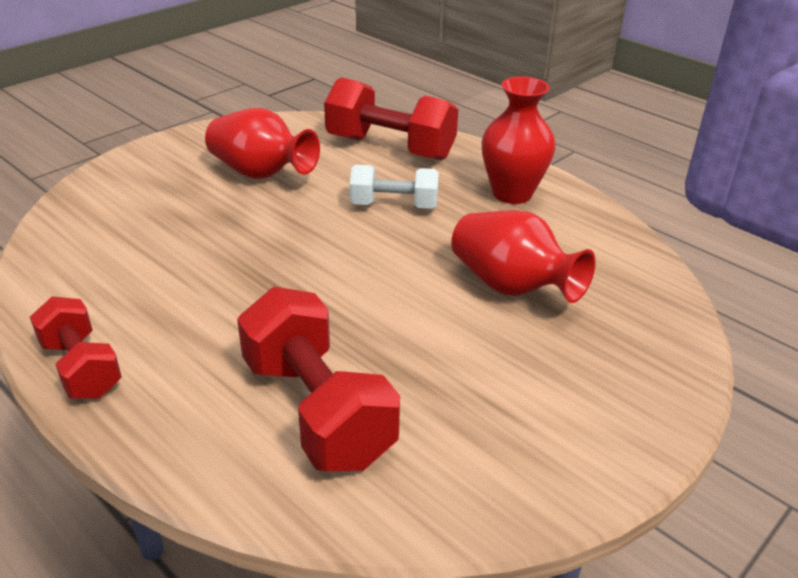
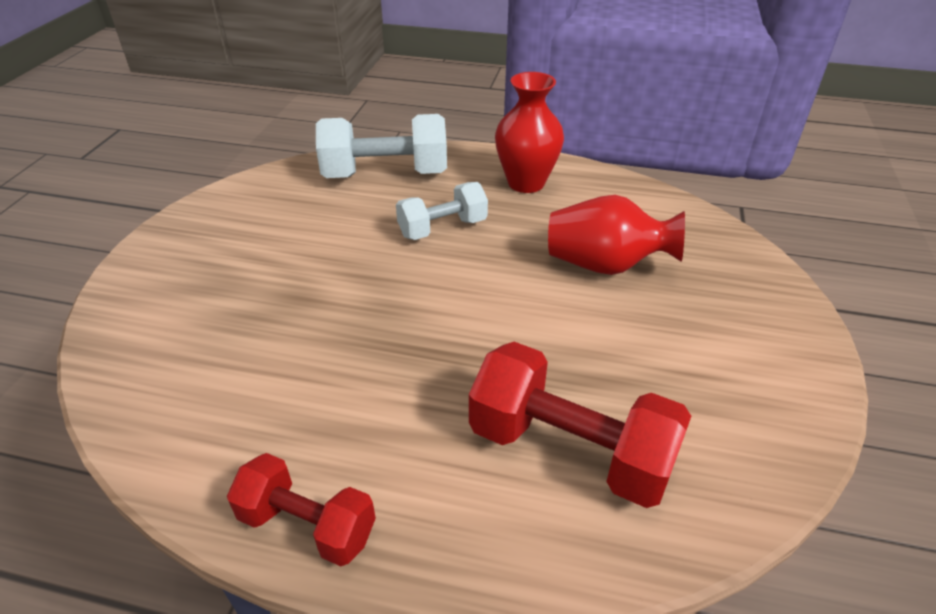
camera: 30 degrees left, 5 degrees up
red vase [205,108,320,179] -> none
red dumbbell [324,78,458,161] -> white dumbbell [316,114,447,178]

